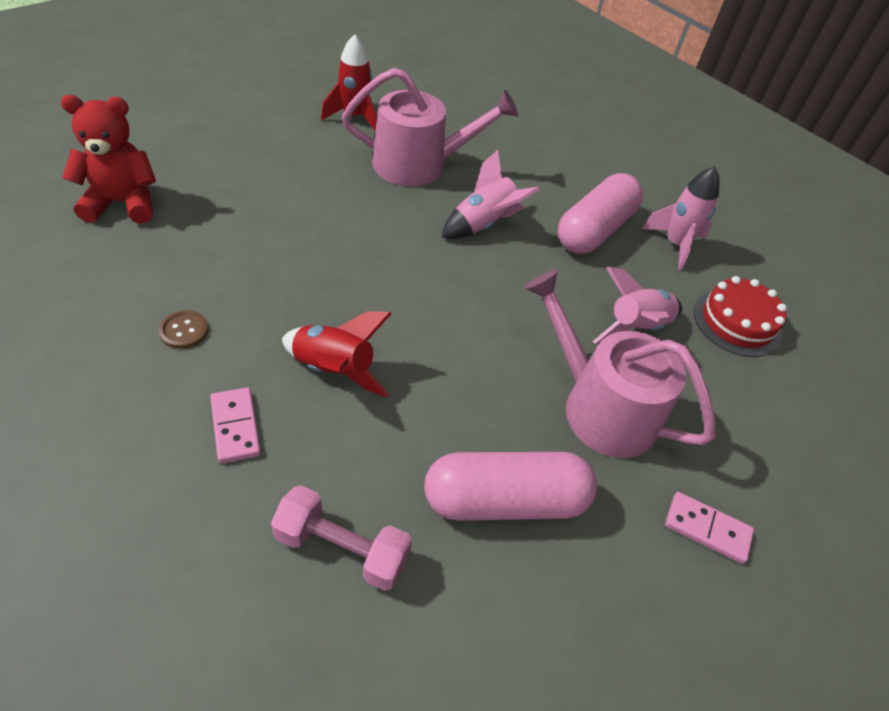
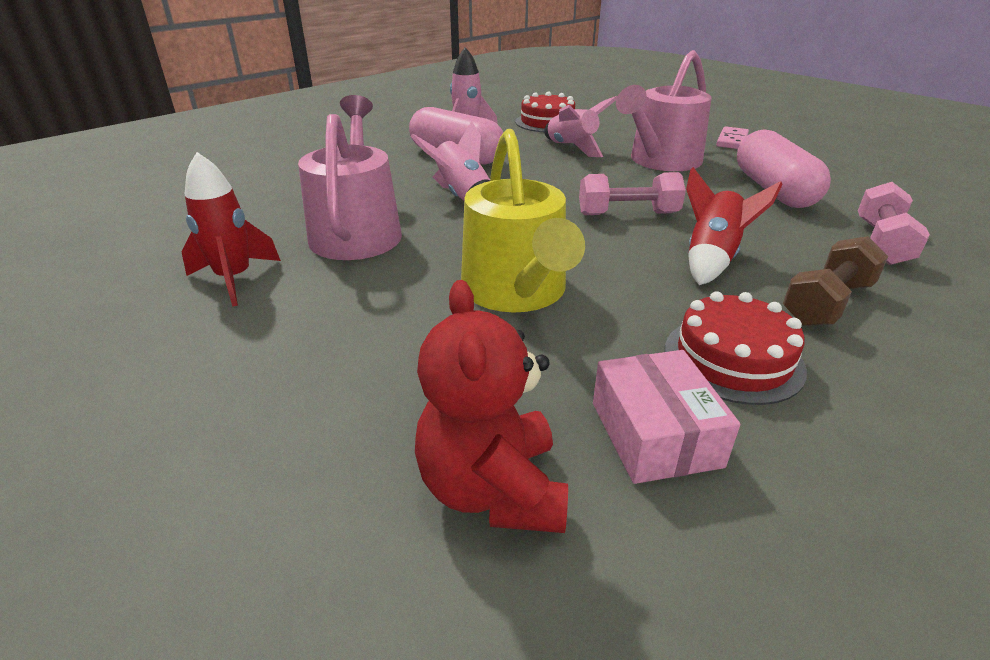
camera: 85 degrees left, 15 degrees down
brown button [159,310,208,349] -> red cake [665,291,807,405]
pink domino [210,387,261,463] -> brown dumbbell [783,236,888,326]
none -> yellow watering can [461,129,585,312]
none -> pink dumbbell [579,172,686,215]
none -> pink box [593,350,740,484]

